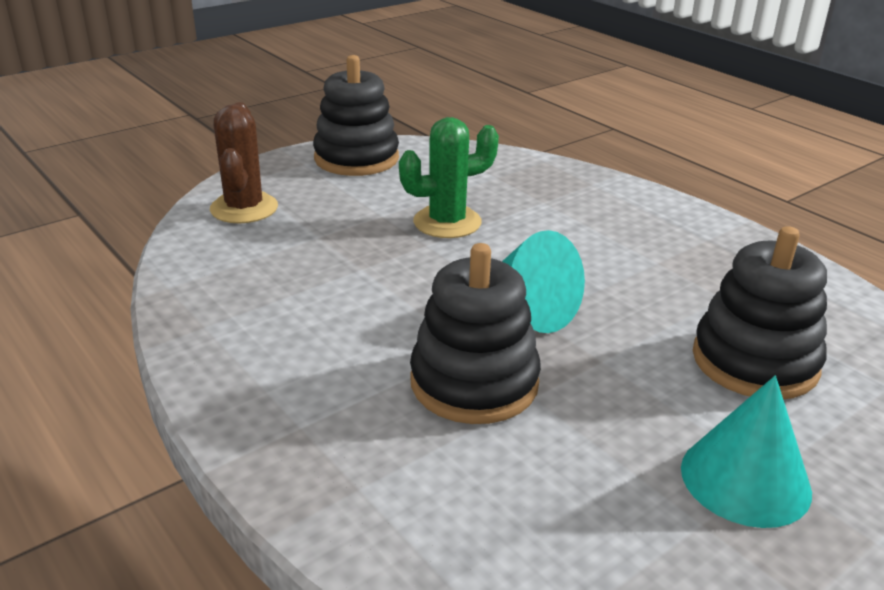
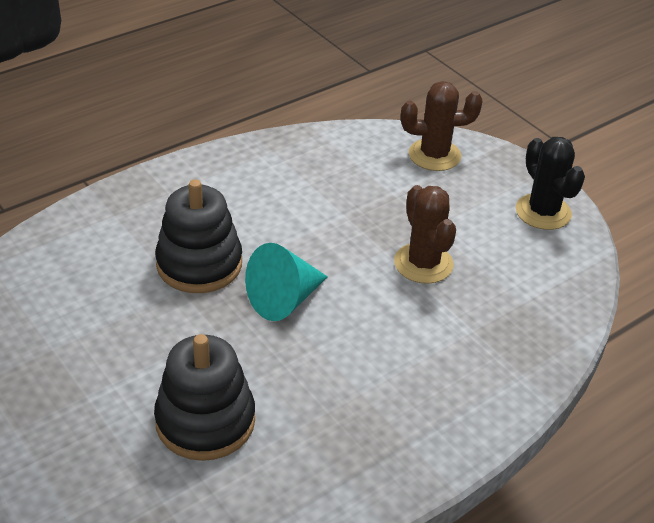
camera: 90 degrees right, 10 degrees up
black stacking toy [313,55,399,176] -> black cactus [516,137,585,230]
green cactus [399,117,499,238] -> brown cactus [394,185,456,284]
turquoise cone [681,376,812,528] -> none

